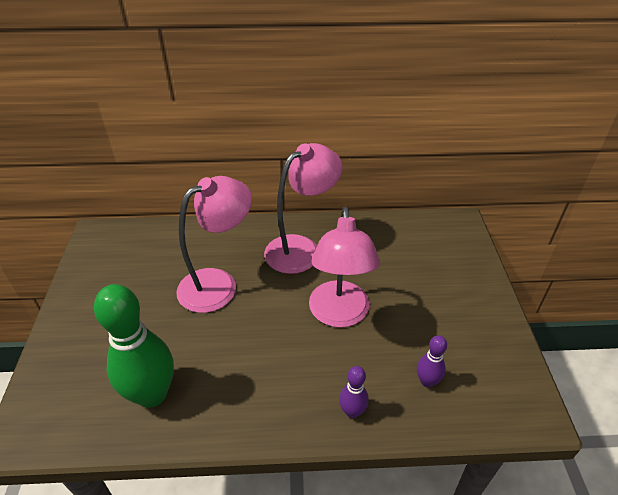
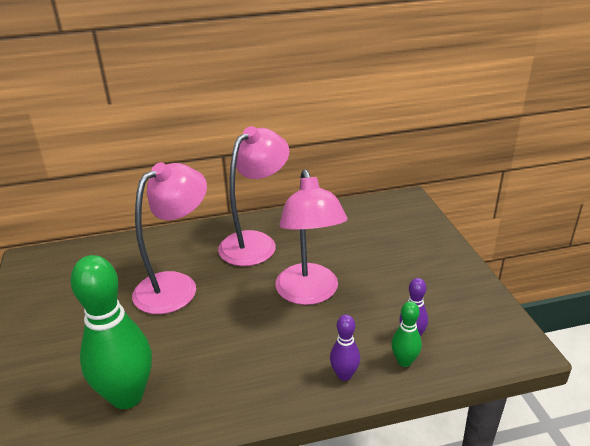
camera: 10 degrees left, 10 degrees down
none -> green bowling pin [391,301,422,367]

